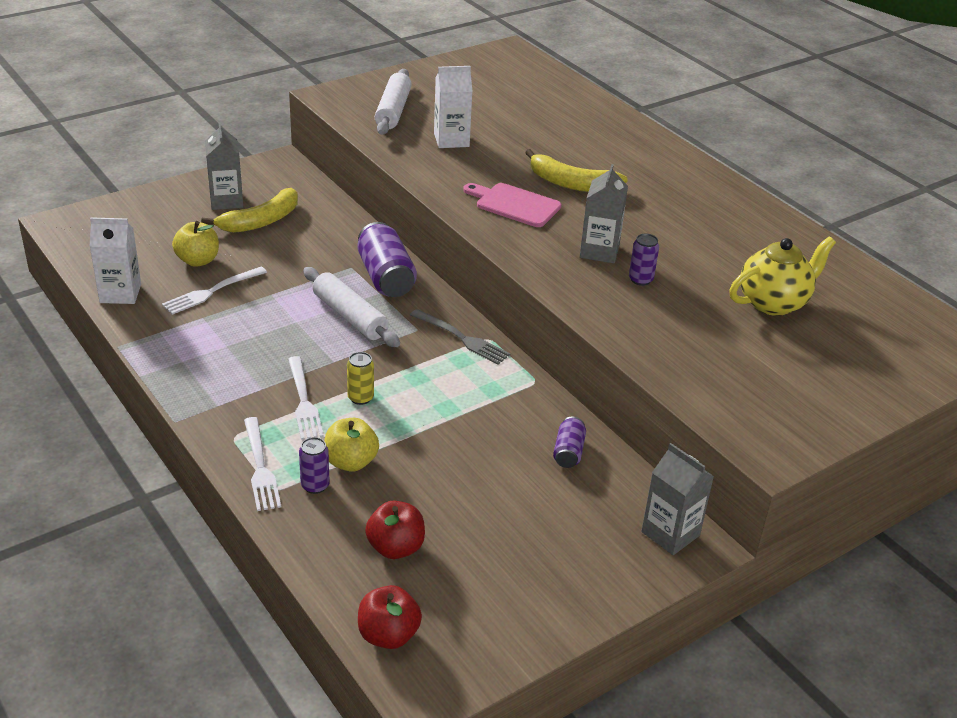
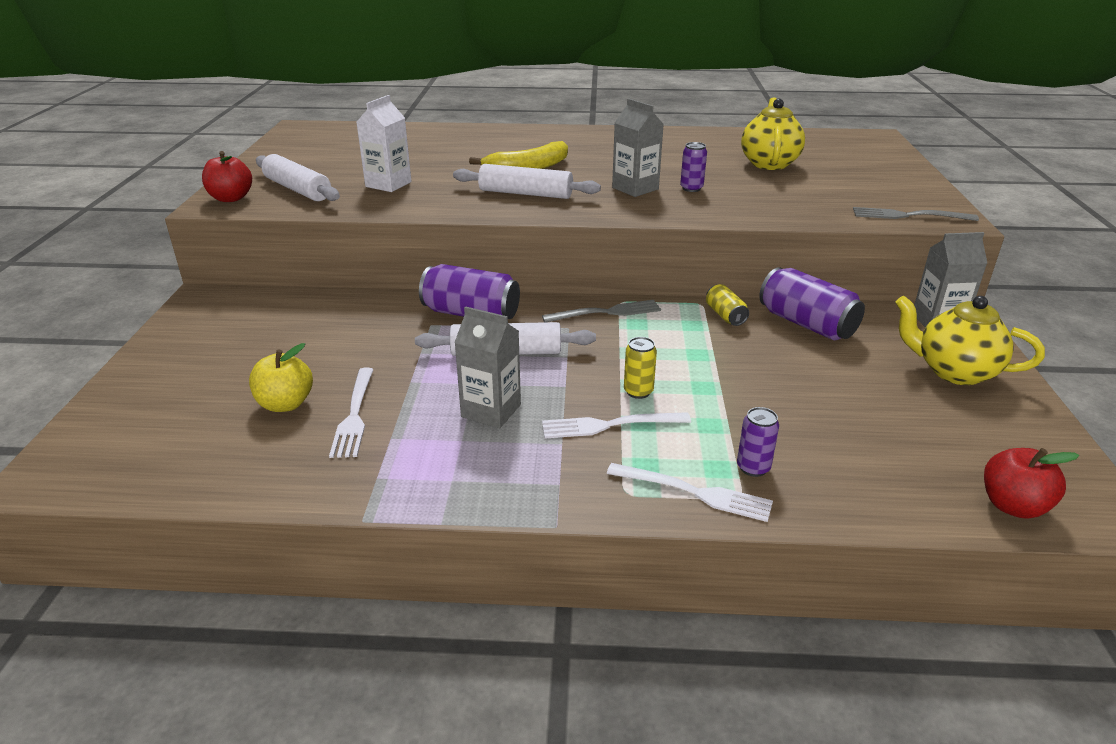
camera: 50 degrees left, 5 degrees down
white carton [90,217,141,304] -> none
yellow banana [201,188,298,233] -> none
grey carton [205,123,243,210] -> grey carton moved to [454,306,521,428]
white fork [288,356,324,440] -> white fork turned 150 degrees clockwise [542,412,691,438]
yellow apple [324,418,379,472] -> none
red apple [365,501,425,559] -> red apple moved to [202,151,252,202]
pink cutting board [463,183,562,227] -> white rolling pin [453,164,601,199]
purple can [553,417,586,468] -> purple can [759,267,865,340], size x1.87
none -> yellow can [706,284,749,326]
none -> grey fork [853,207,979,221]
none -> yellow teapot [895,296,1045,385]

